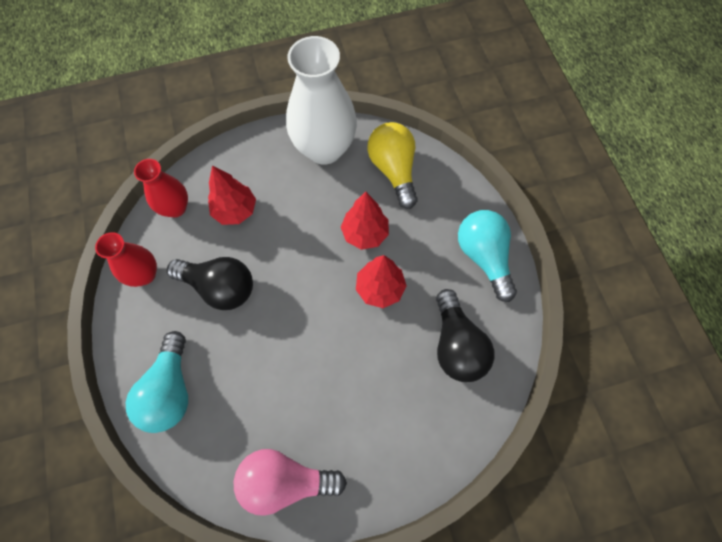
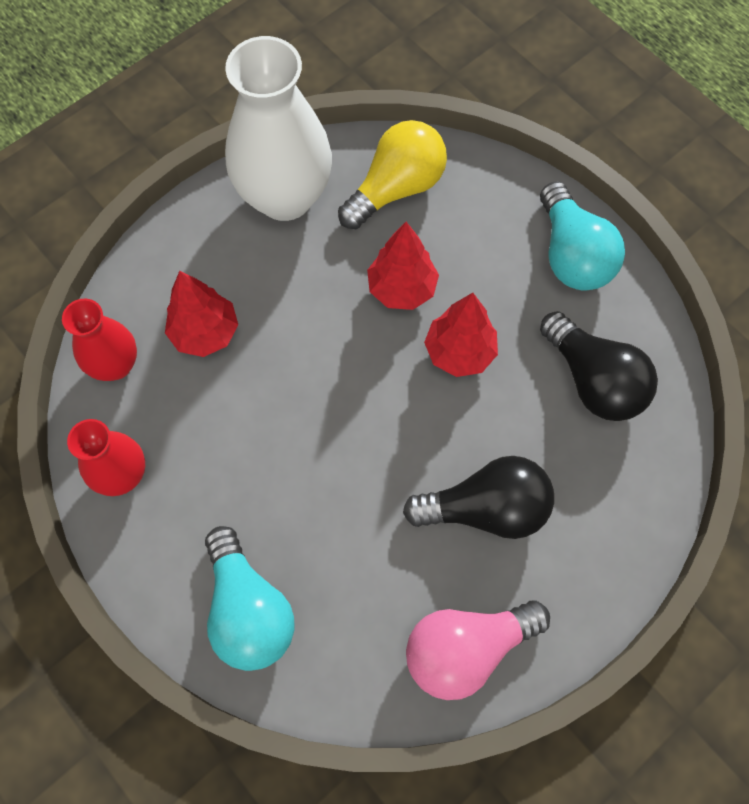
camera: 25 degrees left, 0 degrees up
black light bulb [167,257,253,310] -> black light bulb moved to [403,456,554,539]
yellow light bulb [368,122,418,209] -> yellow light bulb turned 90 degrees clockwise [338,120,447,229]
turquoise light bulb [458,210,517,302] -> turquoise light bulb turned 150 degrees counterclockwise [540,181,625,290]

